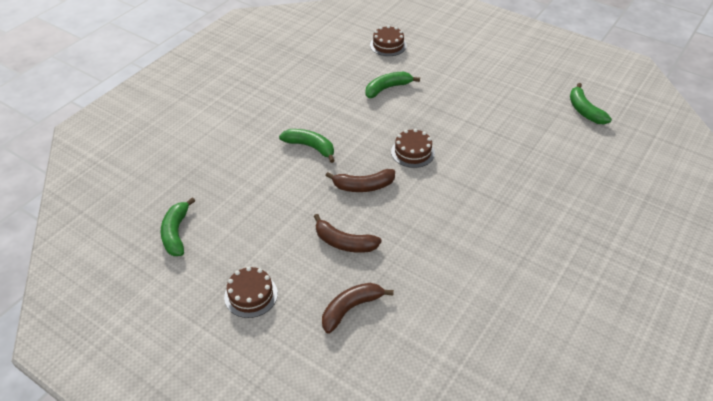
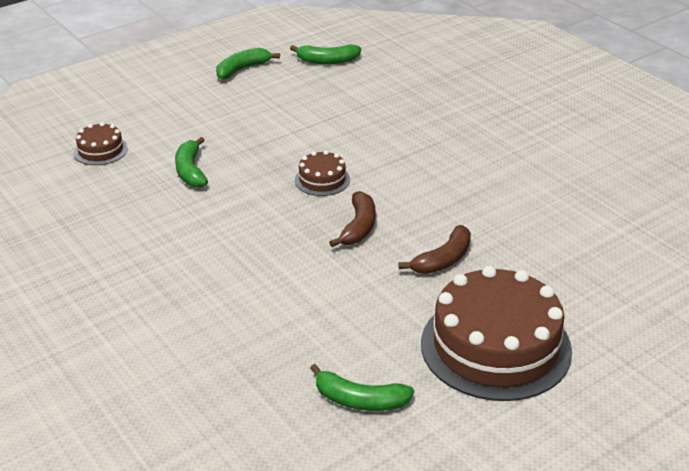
camera: 70 degrees left, 10 degrees down
brown cake [224,267,278,318] -> brown cake [421,266,572,401], size x2.20
green banana [279,129,335,163] -> green banana moved to [216,48,280,80]
brown banana [322,283,394,334] -> none

